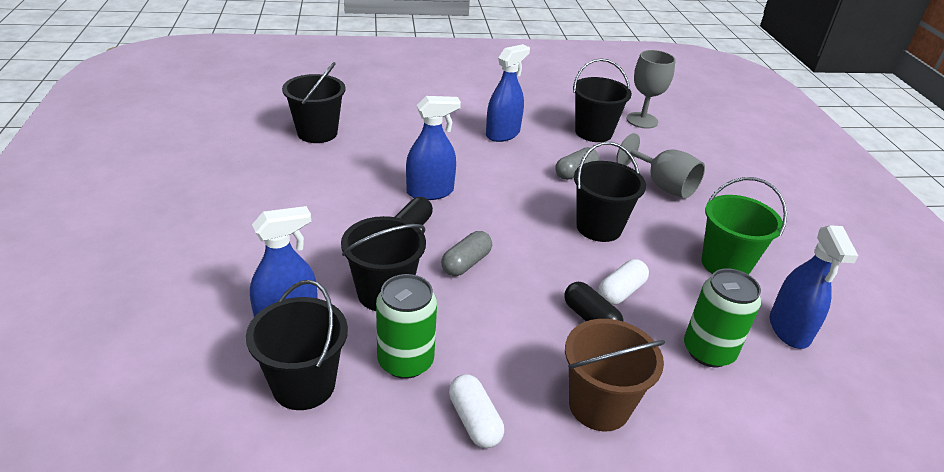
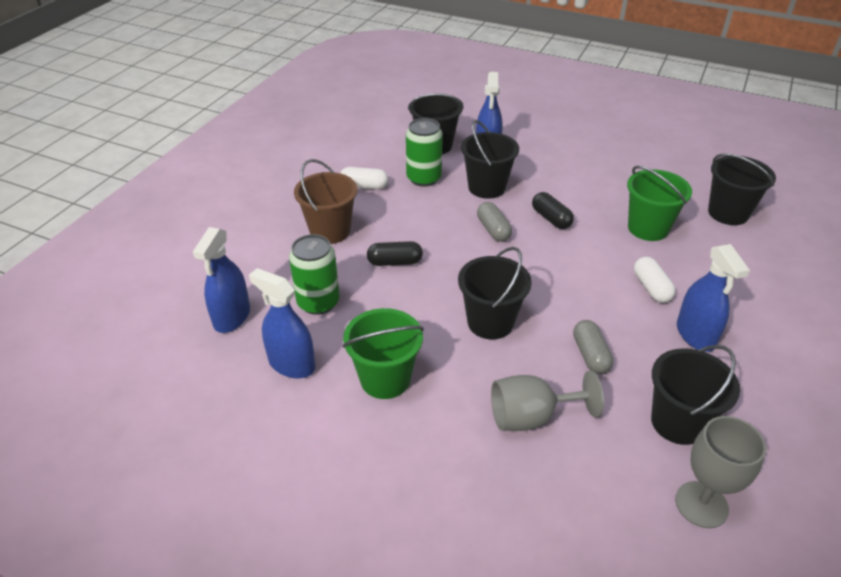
camera: 125 degrees right, 5 degrees up
blue spray bottle [406,96,461,200] -> blue spray bottle moved to [193,227,250,333]
white capsule [598,259,649,305] -> white capsule moved to [634,257,676,303]
none -> green bucket [627,166,692,241]

